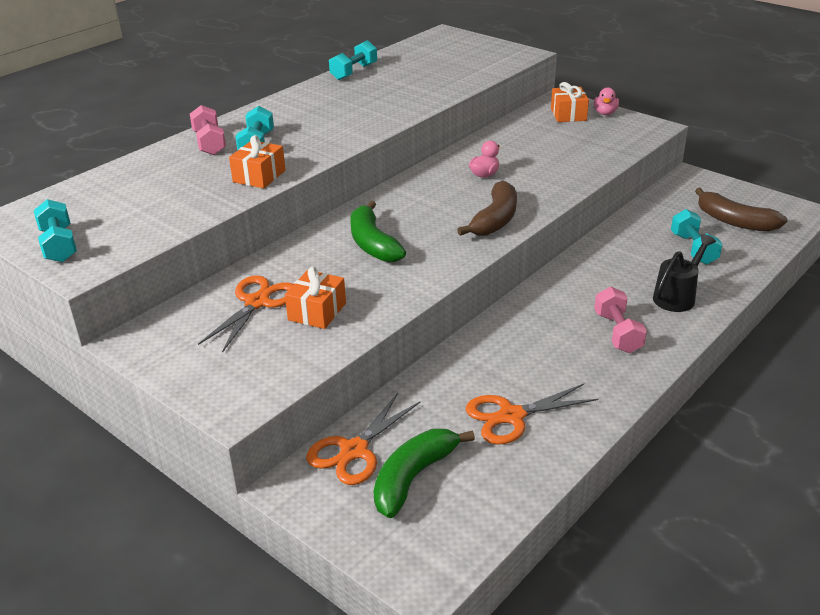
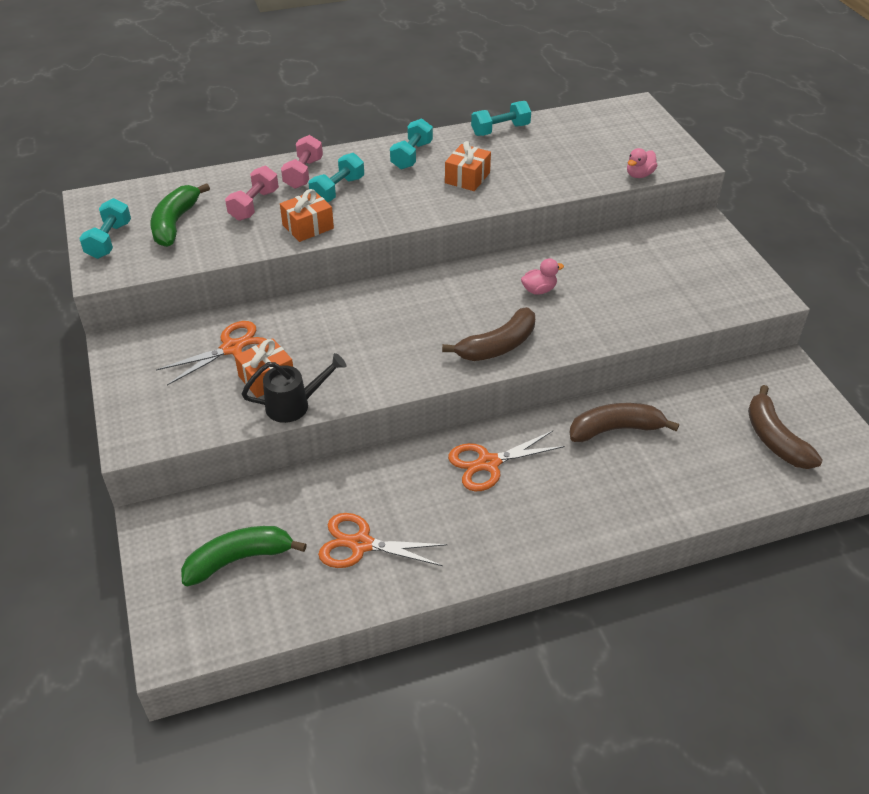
camera: 30 degrees right, 10 degrees up
orange scissors [306,393,421,485] -> orange scissors moved to [448,431,565,491]
green banana [350,201,406,262] -> green banana moved to [151,183,210,247]
orange gift [551,82,589,122] -> orange gift moved to [445,141,491,191]
pink duck [594,87,619,115] -> pink duck moved to [627,148,657,178]
pink dumbbell [594,287,647,353] -> pink dumbbell moved to [225,166,279,221]
black watering can [653,234,716,312] -> black watering can moved to [242,353,346,423]
turquoise dumbbell [671,209,723,265] -> turquoise dumbbell moved to [390,118,433,170]
none -> brown banana [569,403,679,442]

